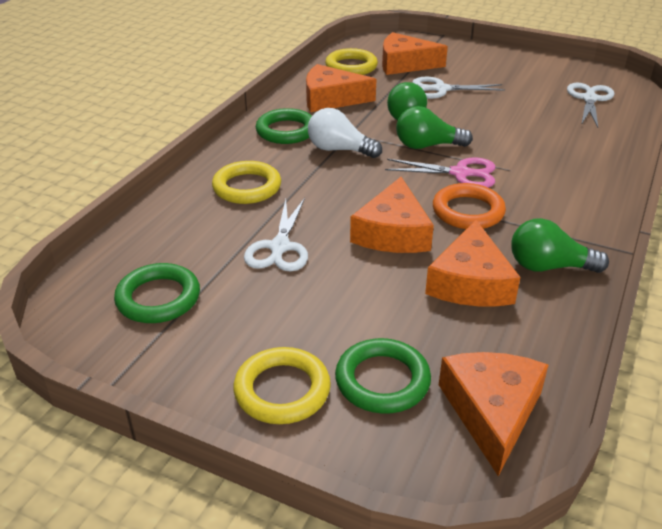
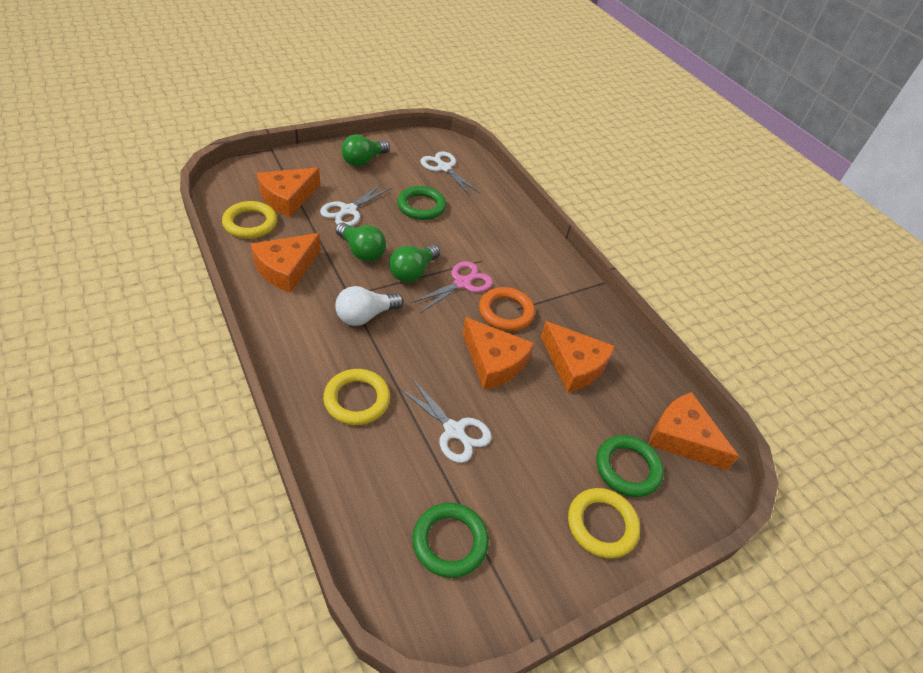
camera: 60 degrees left, 10 degrees up
green ring [256,108,312,144] -> green ring moved to [397,186,446,220]
green light bulb [511,218,609,273] -> green light bulb moved to [341,134,390,167]

